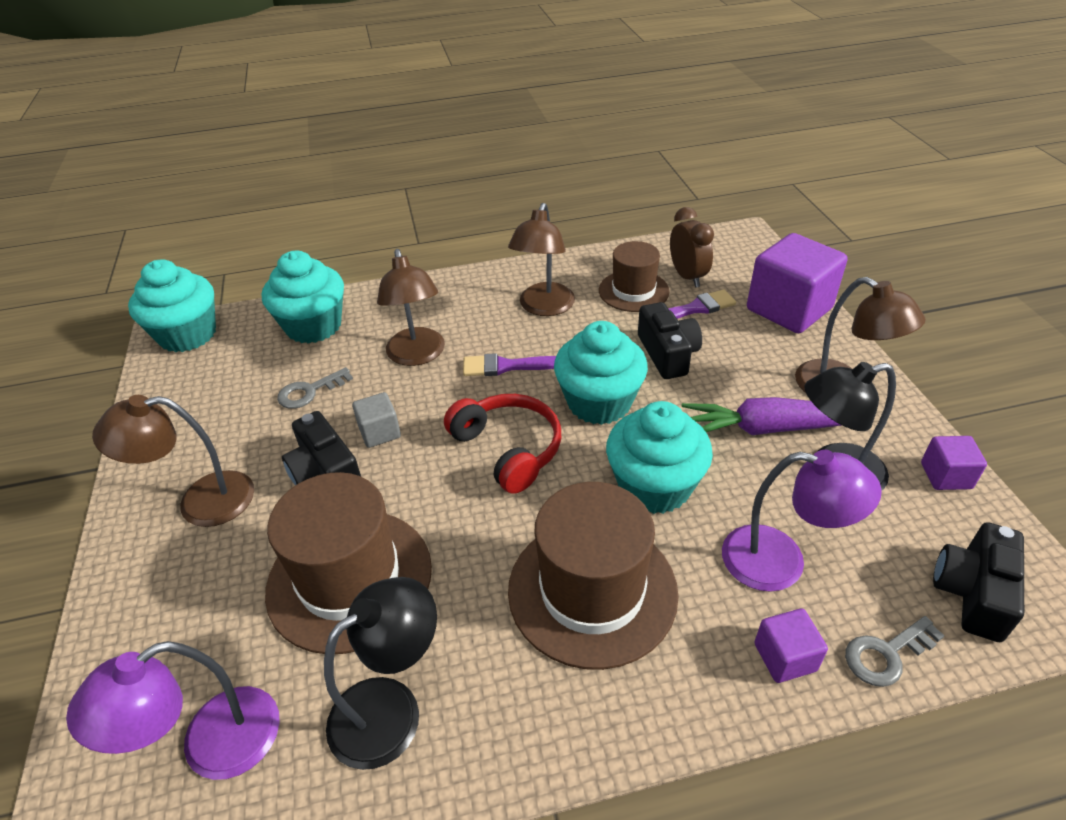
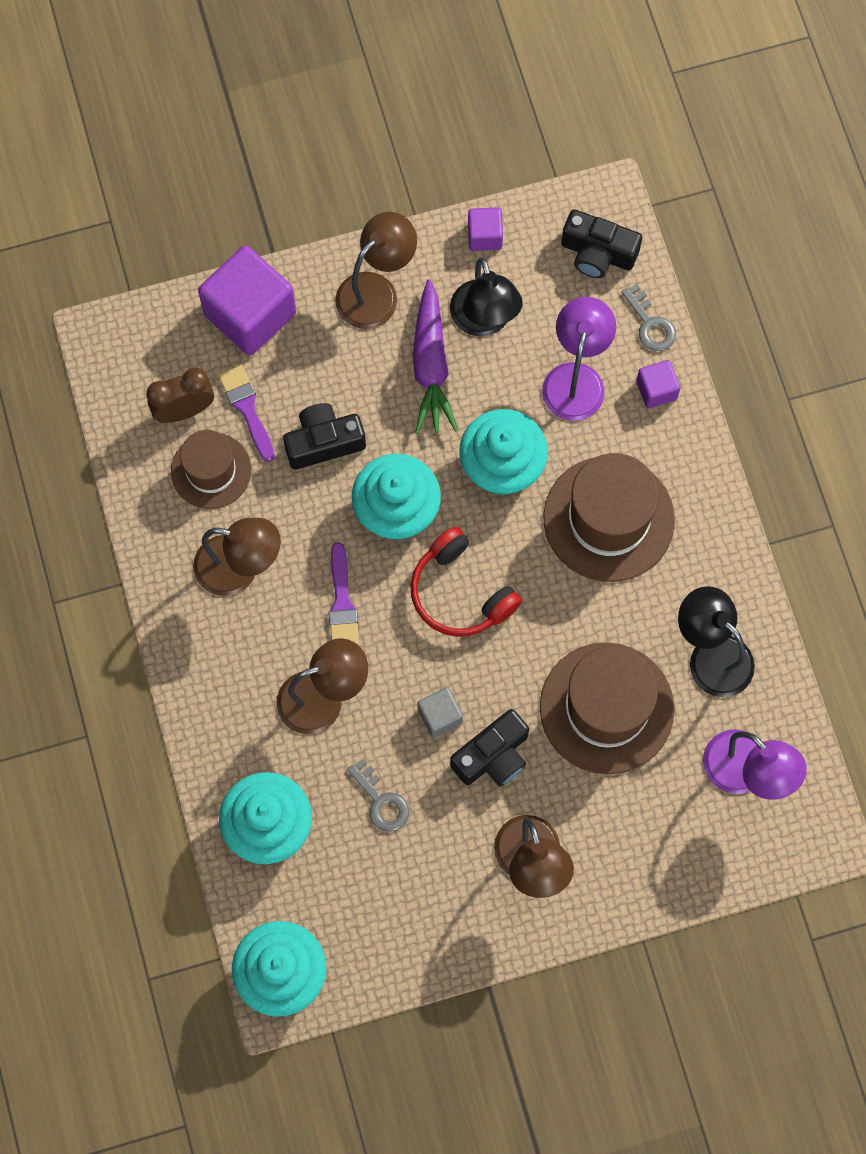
camera: 95 degrees left, 30 degrees up
red headphones [444,394,561,494] -> red headphones turned 90 degrees counterclockwise [411,527,522,637]

